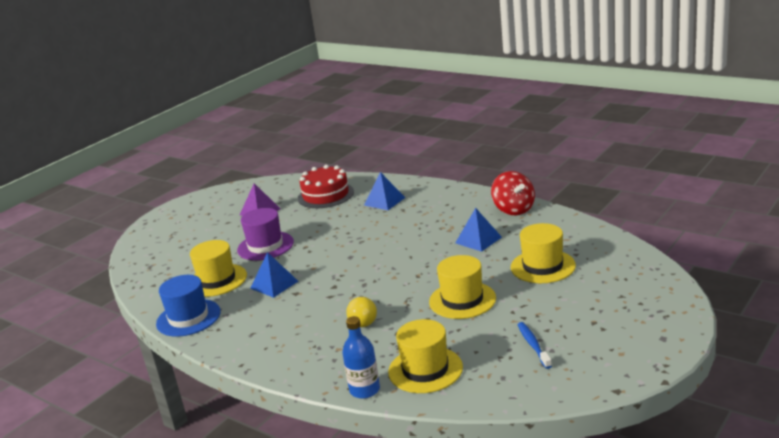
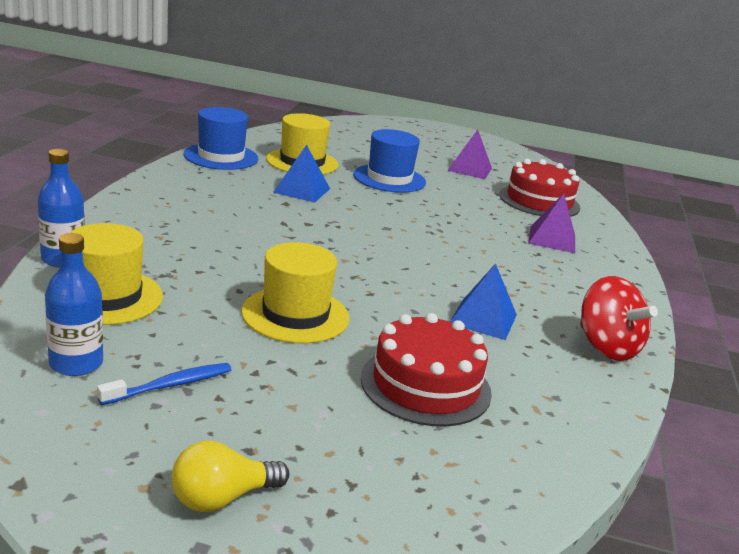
camera: 60 degrees right, 0 degrees up
purple hat [237,208,294,260] -> blue hat [353,129,426,193]
yellow light bulb [346,296,377,327] -> yellow light bulb moved to [171,441,289,512]
blue pyramid [364,172,405,210] -> purple pyramid [528,193,575,253]
red spinning top [491,171,535,215] -> red spinning top turned 75 degrees counterclockwise [580,276,658,361]
yellow hat [511,223,576,283] -> red cake [361,313,492,427]
none -> blue bottle [45,233,103,376]

